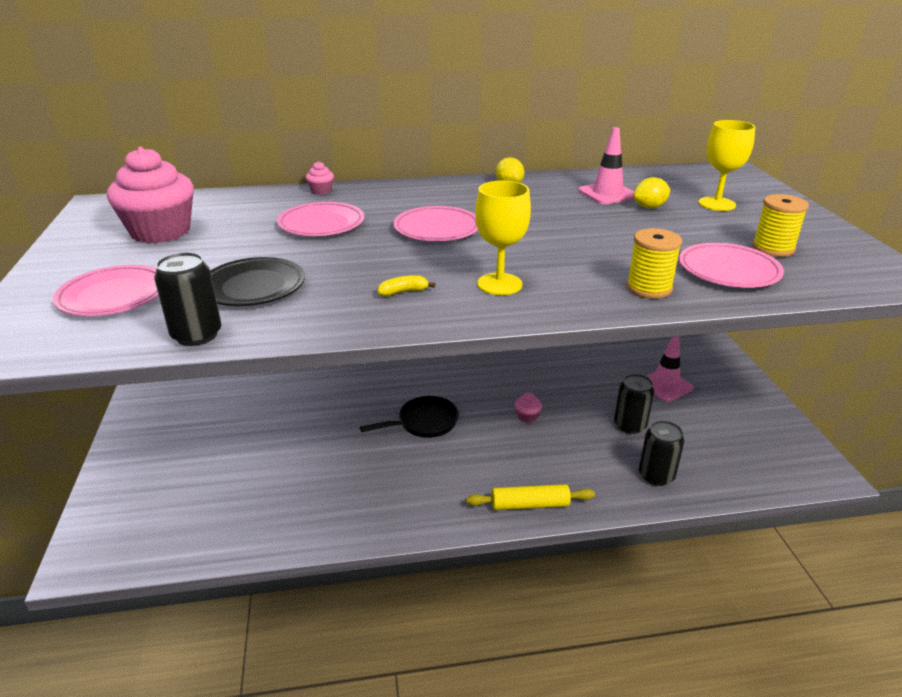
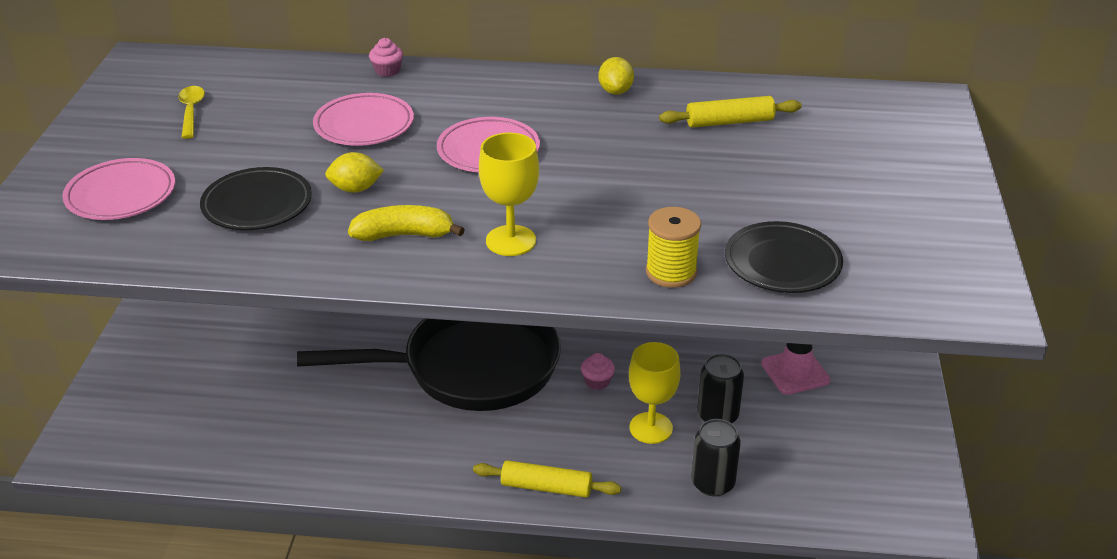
camera: 15 degrees right, 5 degrees up
pink cupcake [107,147,194,243] -> yellow spoon [178,86,205,139]
black can [154,252,221,346] -> none
black pan [360,396,459,438] -> black pan [297,318,561,411], size x2.11
yellow banana [378,275,435,296] -> yellow banana [348,205,465,241], size x1.80
pink traffic cone [578,127,634,204] -> yellow rolling pin [659,96,802,127]
yellow lemon [633,177,670,208] -> yellow lemon moved to [325,152,384,193]
pink plate [679,243,784,288] -> black plate [725,221,843,293]
yellow goblet [698,120,755,211] -> yellow goblet moved to [629,342,681,444]
yellow spool [752,194,809,257] -> none

